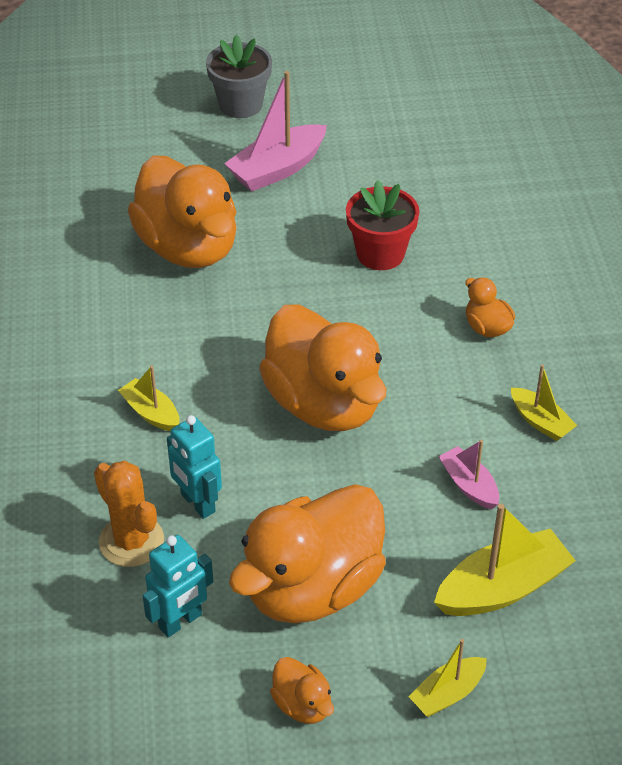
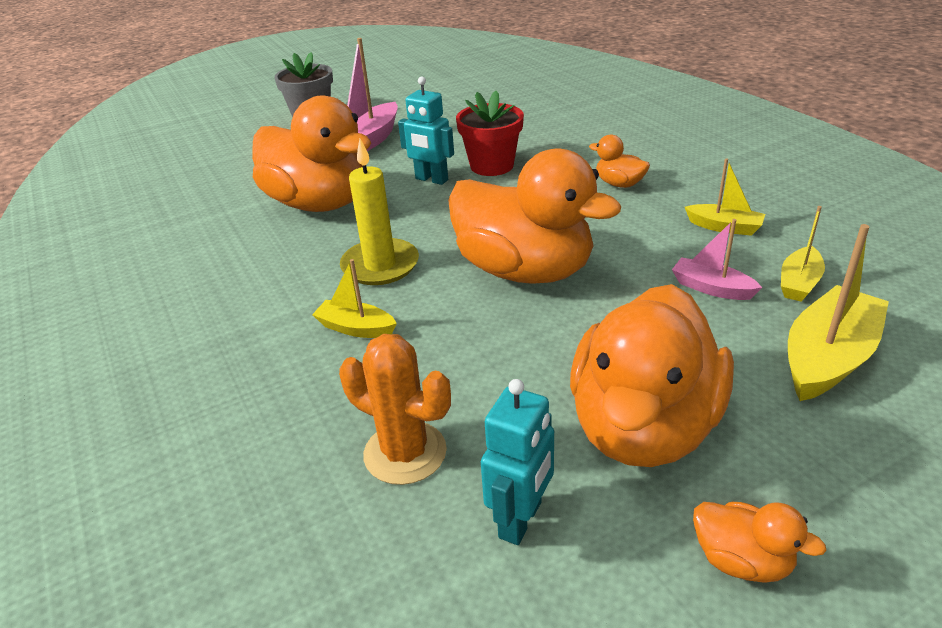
camera: 20 degrees left, 10 degrees down
turquoise robot [167,415,222,519] -> turquoise robot moved to [398,76,454,185]
yellow boat [408,639,487,717] -> yellow boat moved to [781,206,825,301]
none -> yellow candle [340,139,419,285]

